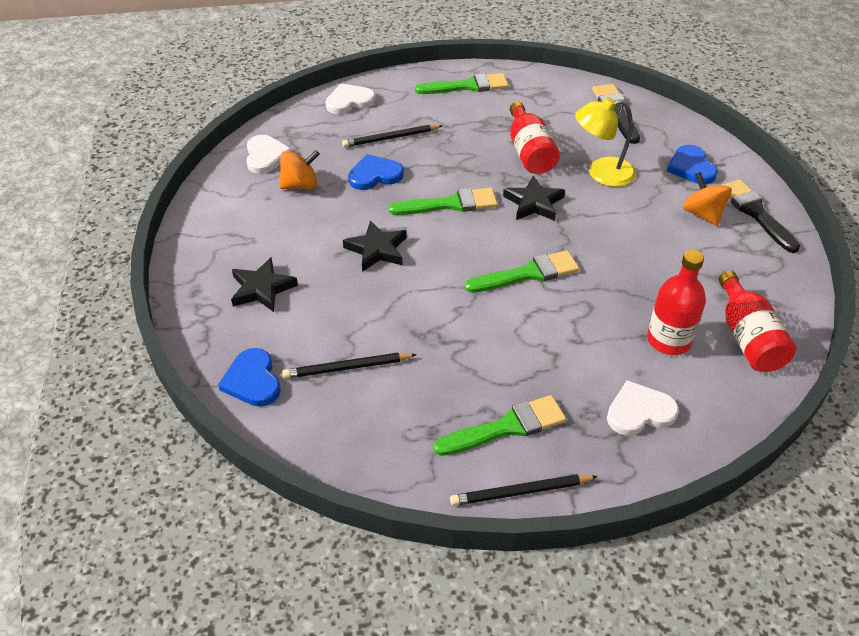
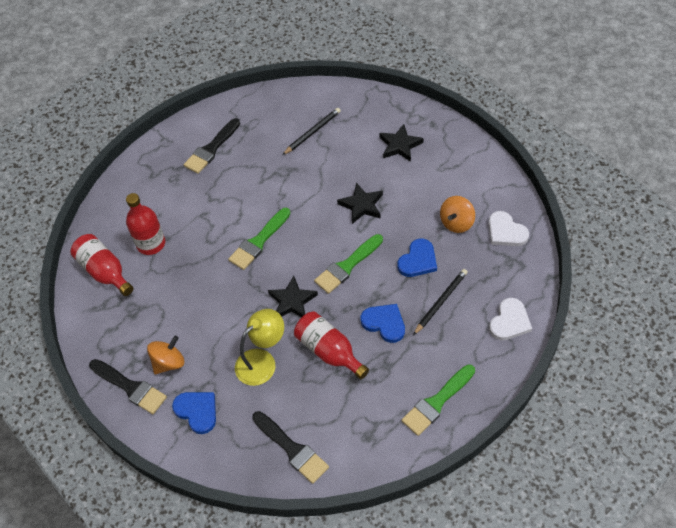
camera: 150 degrees right, 10 degrees up
blue heart [218,348,281,407] -> blue heart moved to [361,304,405,343]
green brush [434,395,566,456] -> black brush [184,118,240,174]
black pencil [450,474,598,506] -> none
white heart [607,380,679,436] -> none
orange spinning top [683,172,732,226] -> orange spinning top turned 75 degrees counterclockwise [147,336,184,374]

